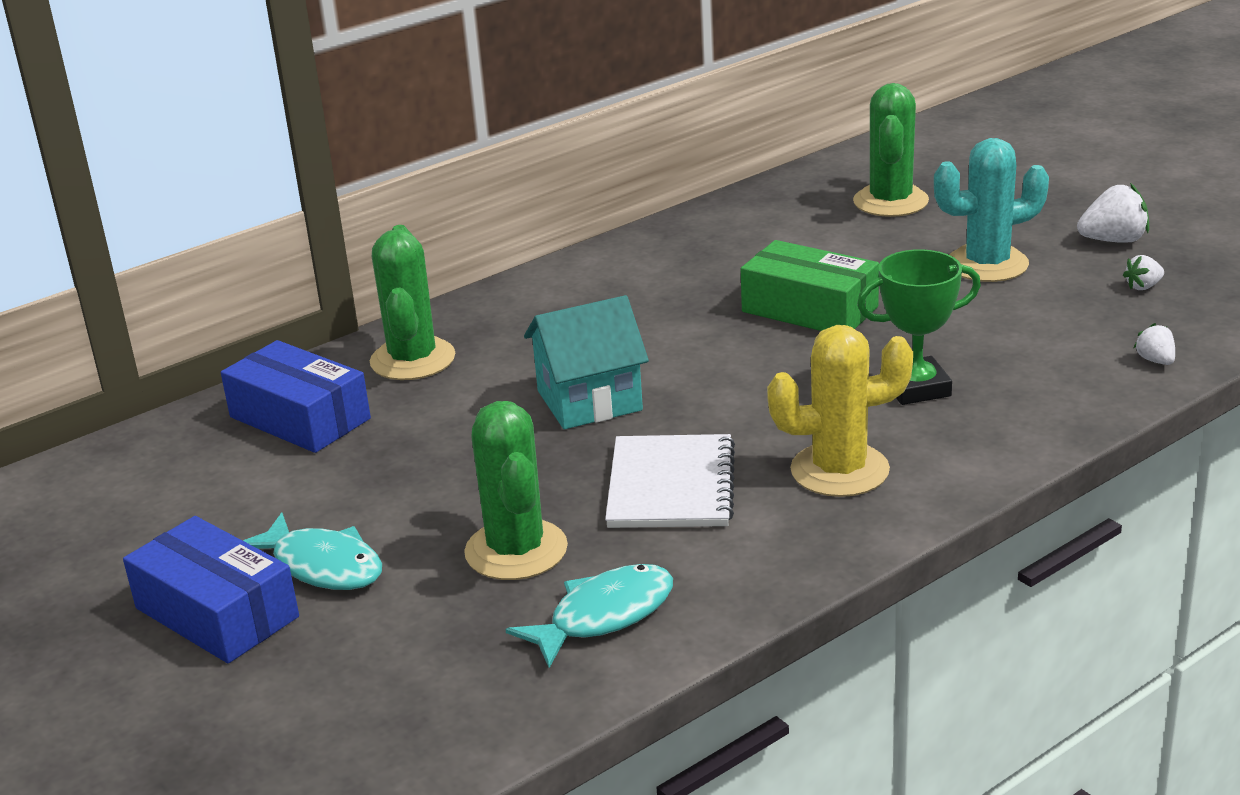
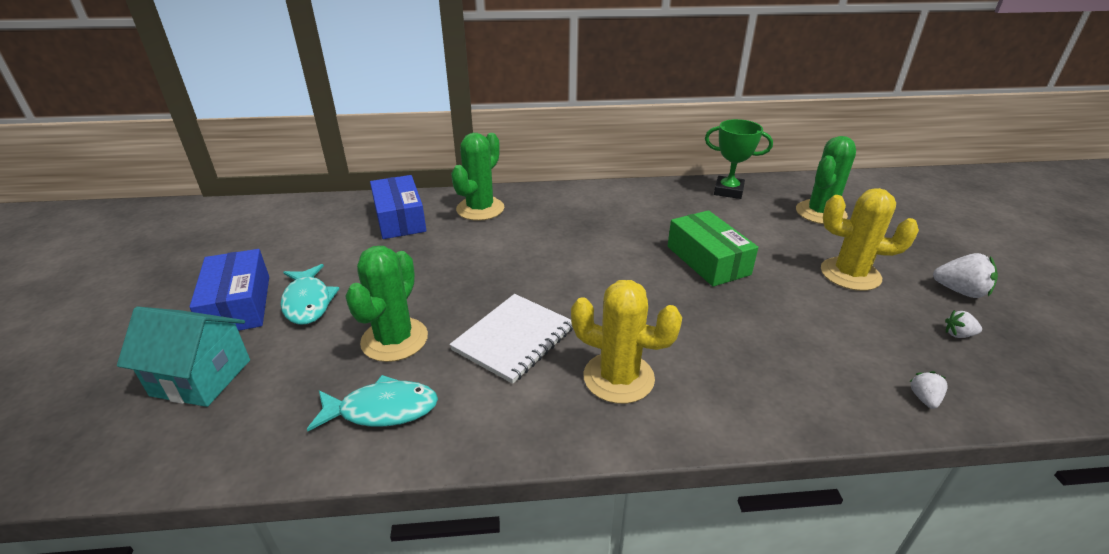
camera: 30 degrees right, 5 degrees up
turquoise house [524,295,649,429] -> turquoise house moved to [117,306,250,407]
green trophy [857,249,981,405] -> green trophy moved to [705,119,773,199]
turquoise cactus [934,138,1049,282] -> yellow cactus [821,188,919,291]

